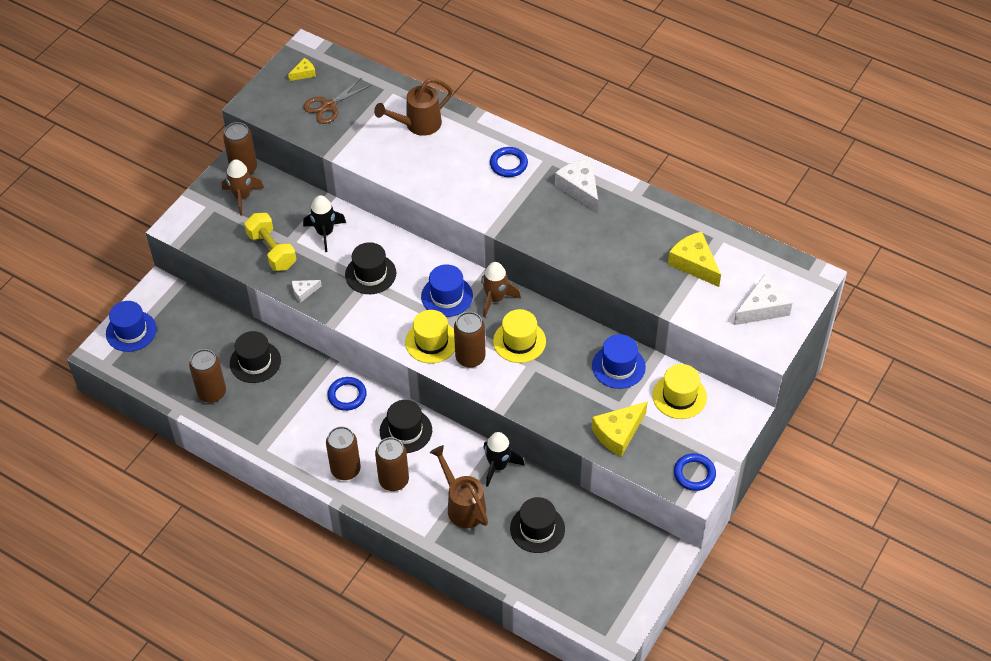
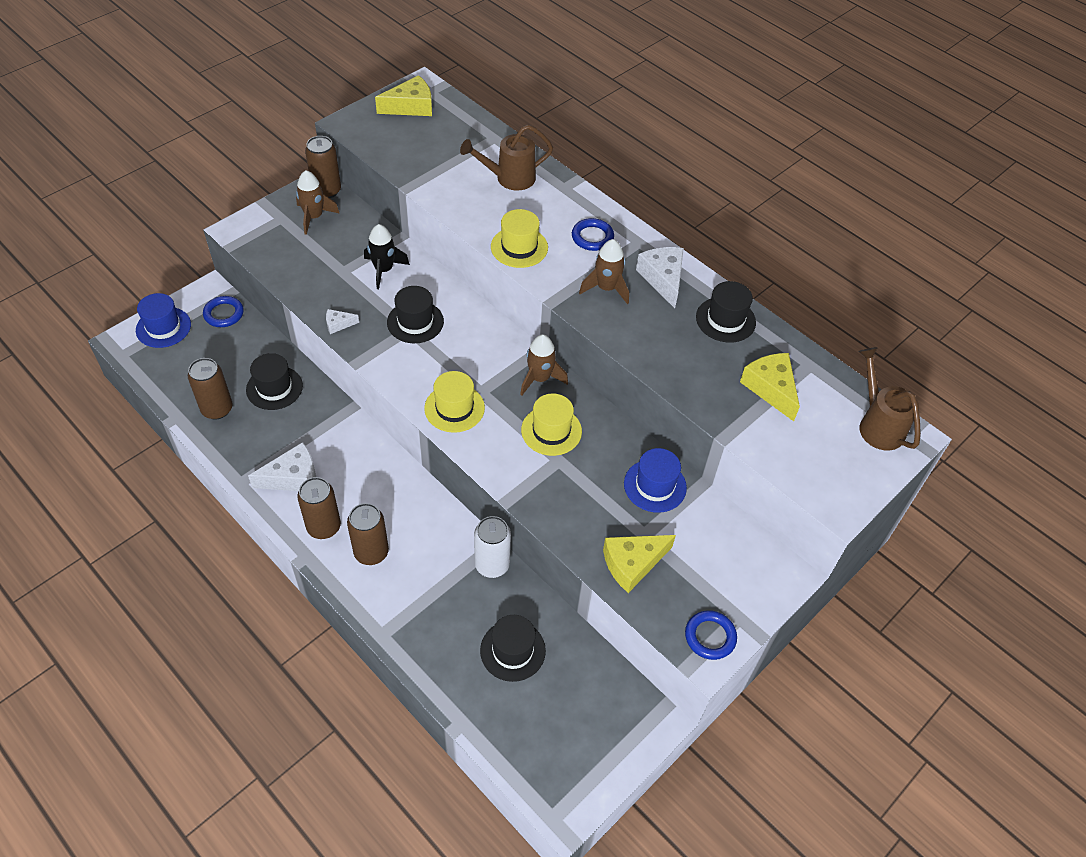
camera: 10 degrees right, 0 degrees up
yellow dumbbell [244,213,296,271] -> none
yellow cheese [288,58,316,81] -> yellow cheese [375,75,432,116], size x1.92
brown scissors [303,77,372,124] -> none
blue ring [327,377,367,411] -> blue ring moved to [203,296,244,327]
black hat [380,400,432,453] -> black hat moved to [696,281,756,343]
blue hat [421,264,473,317] -> none
brown watering can [430,445,488,528] -> brown watering can moved to [858,347,921,451]
brown can [454,312,485,368] -> none
black rocket [483,432,525,487] -> white can [474,516,511,578]
yellow hat [652,364,707,419] -> yellow hat moved to [491,209,548,268]
white cheese [734,274,792,325] -> white cheese moved to [248,442,316,491]
none -> brown rocket [579,239,629,304]

